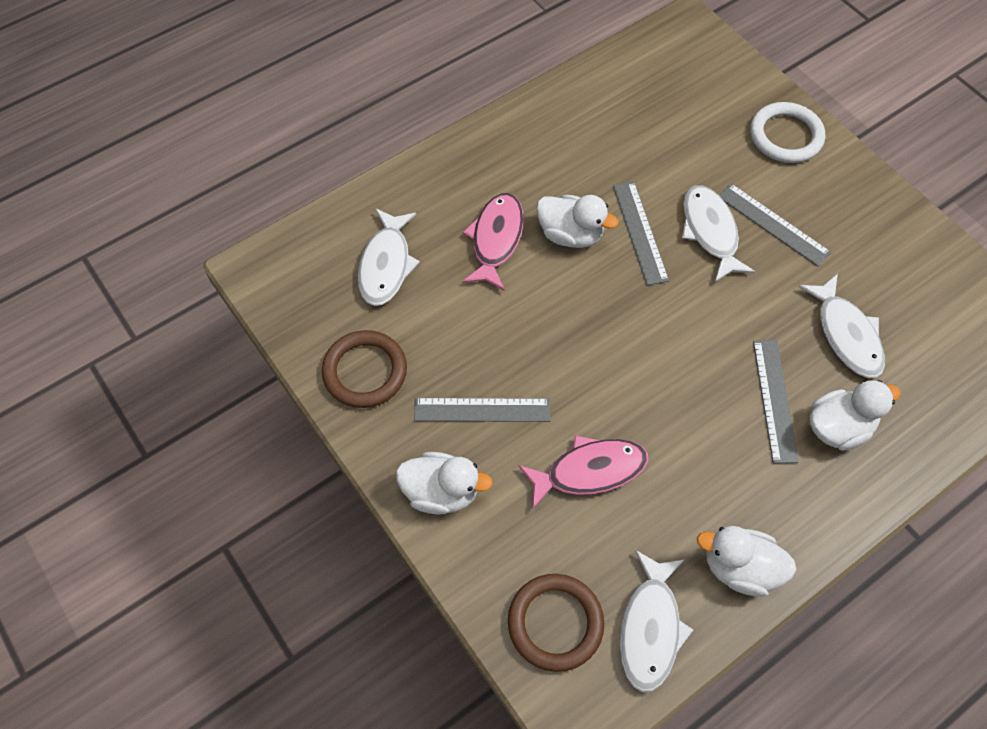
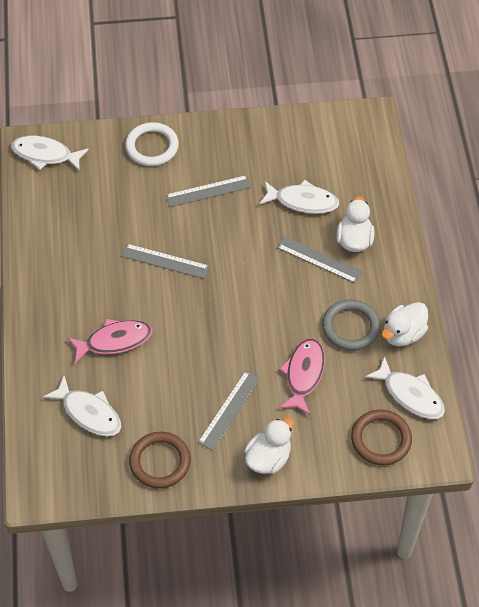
camera: 60 degrees left, 5 degrees down
pink fish [462,193,524,291] -> pink fish turned 120 degrees clockwise [67,319,152,364]
white duck [536,195,619,248] -> none
white fish [682,185,755,283] -> white fish moved to [11,136,89,172]
none -> grey ring [322,299,380,351]

